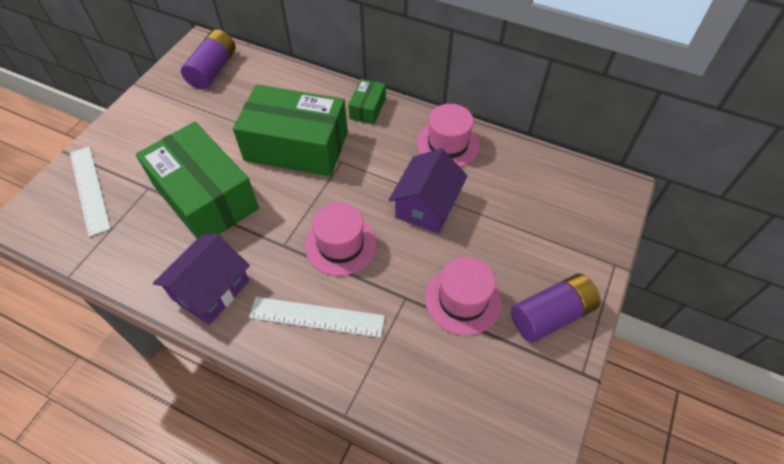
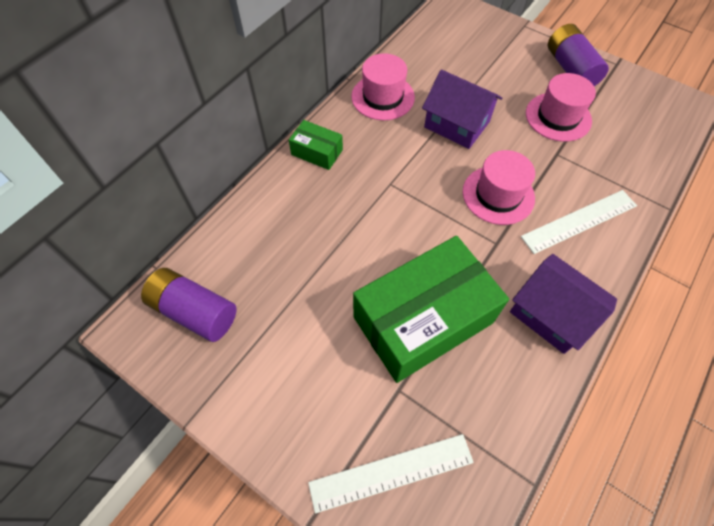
camera: 80 degrees left, 5 degrees up
green box [233,84,348,177] -> none
white ruler [249,297,385,338] -> white ruler turned 45 degrees clockwise [521,190,637,254]

